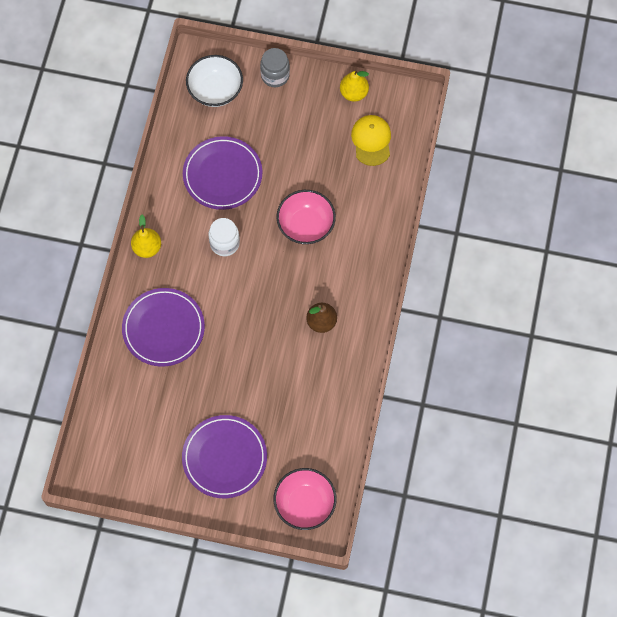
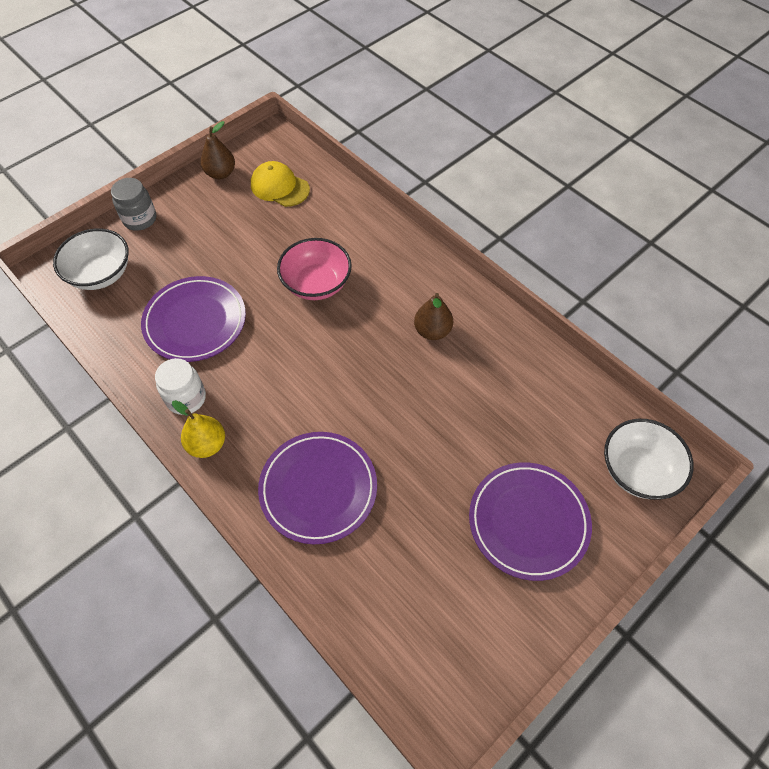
camera: 55 degrees left, 10 degrees down
white jar [209,218,240,256] -> white jar moved to [155,358,206,415]
pink bowl [273,468,337,530] -> white bowl [604,419,694,500]
yellow pear [340,70,369,102] -> brown pear [201,121,235,179]

